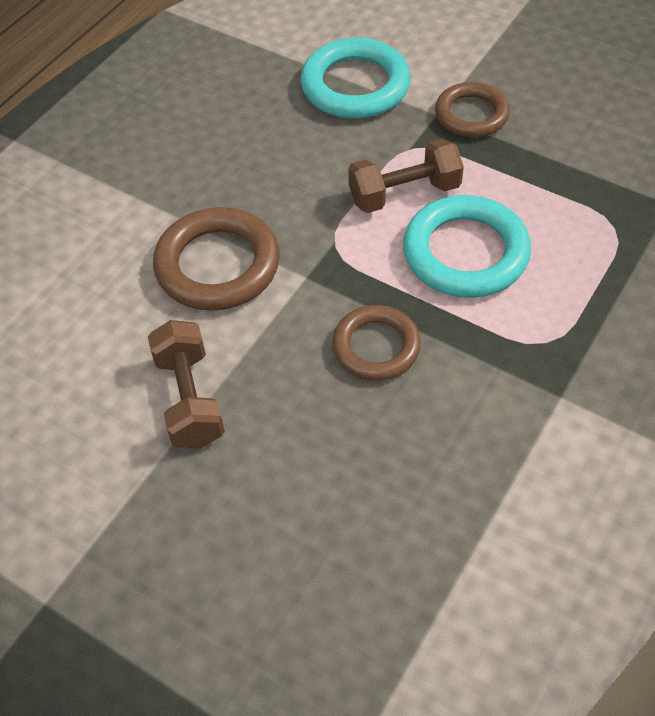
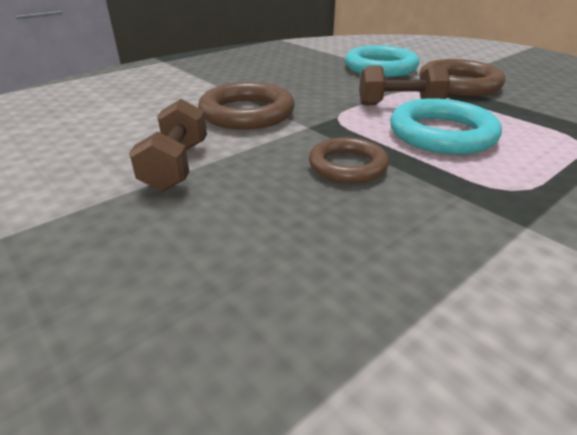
camera: 15 degrees right, 20 degrees down
brown ring [435,82,510,137] -> brown ring [419,59,505,96], size x1.53

